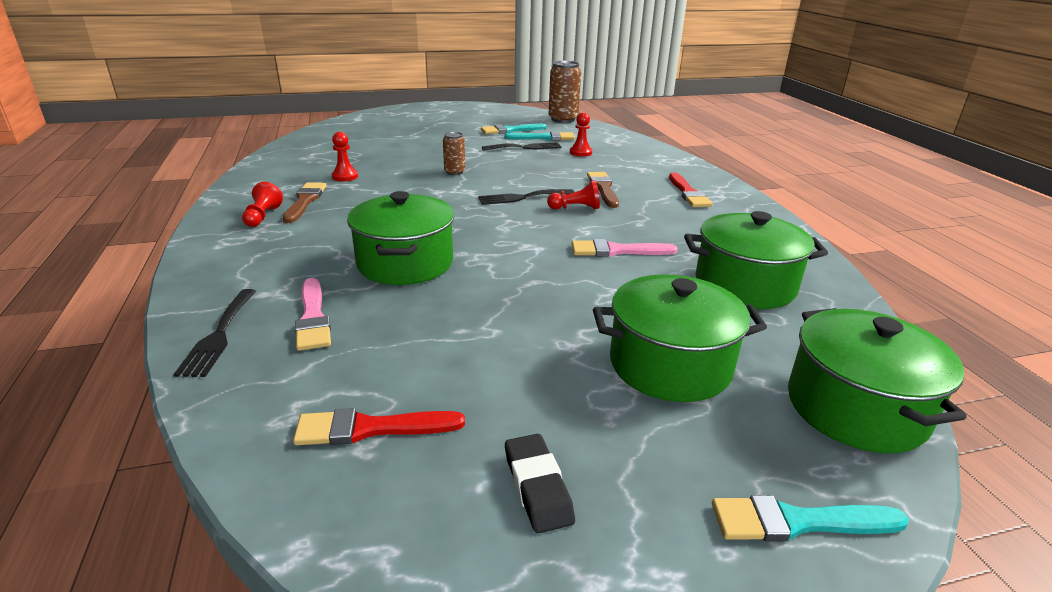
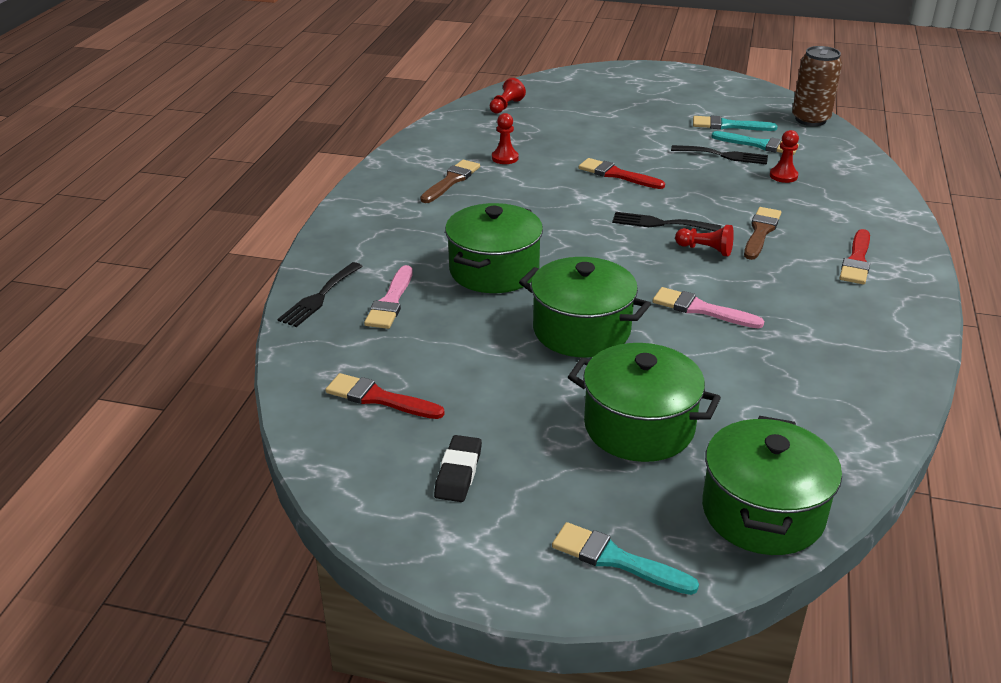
camera: 30 degrees right, 5 degrees up
red pawn [242,182,283,227] -> red pawn moved to [490,78,526,114]
brown can [443,132,465,175] -> red brush [579,158,665,189]
green pot [684,211,828,309] -> green pot moved to [519,257,651,357]

